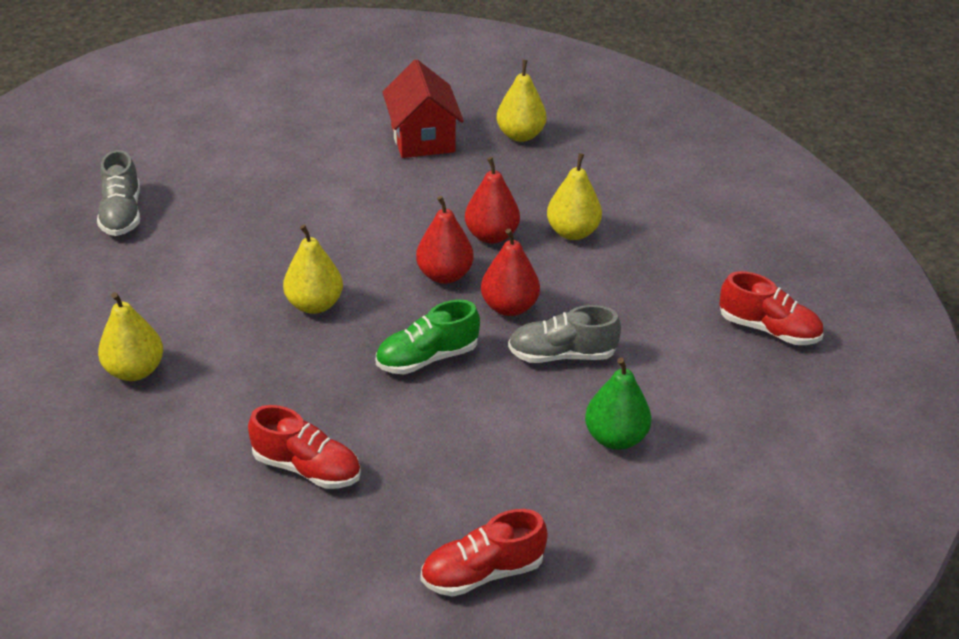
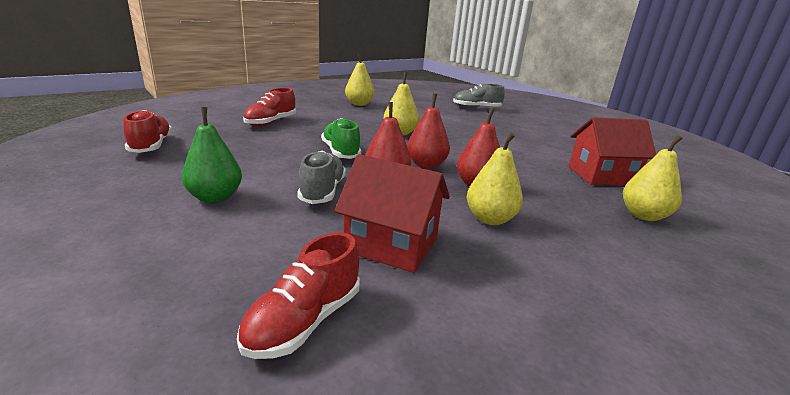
camera: 95 degrees right, 15 degrees down
none -> red house [334,154,450,273]

